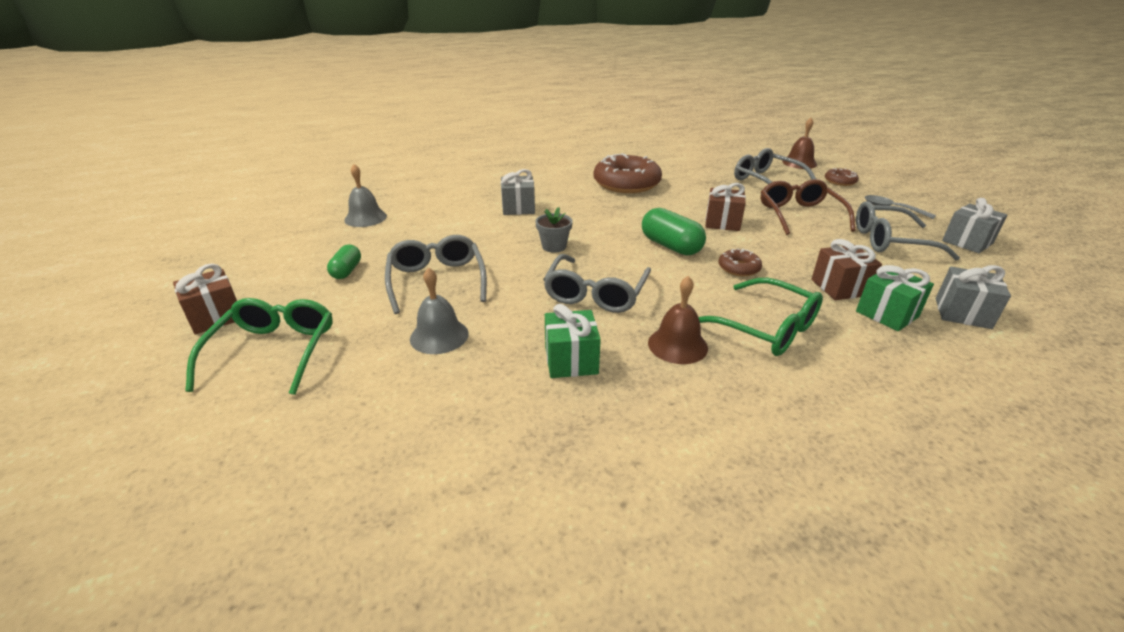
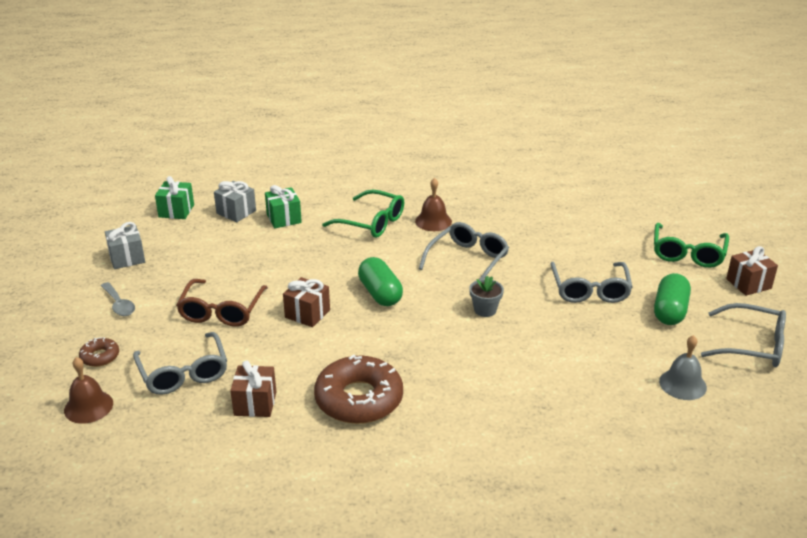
camera: 165 degrees left, 0 degrees up
green capsule [327,245,361,279] -> green capsule [654,273,691,325], size x1.64
grey bell [410,267,469,354] -> none
grey gift [501,169,535,215] -> none
green gift [545,304,601,378] -> green gift moved to [155,176,194,219]
green glasses [698,278,823,356] -> green glasses turned 150 degrees clockwise [322,189,404,238]
brown donut [718,249,762,276] -> none
brown gift [811,239,882,300] -> brown gift moved to [230,360,276,417]
grey glasses [856,201,960,260] -> grey glasses moved to [701,303,786,367]

